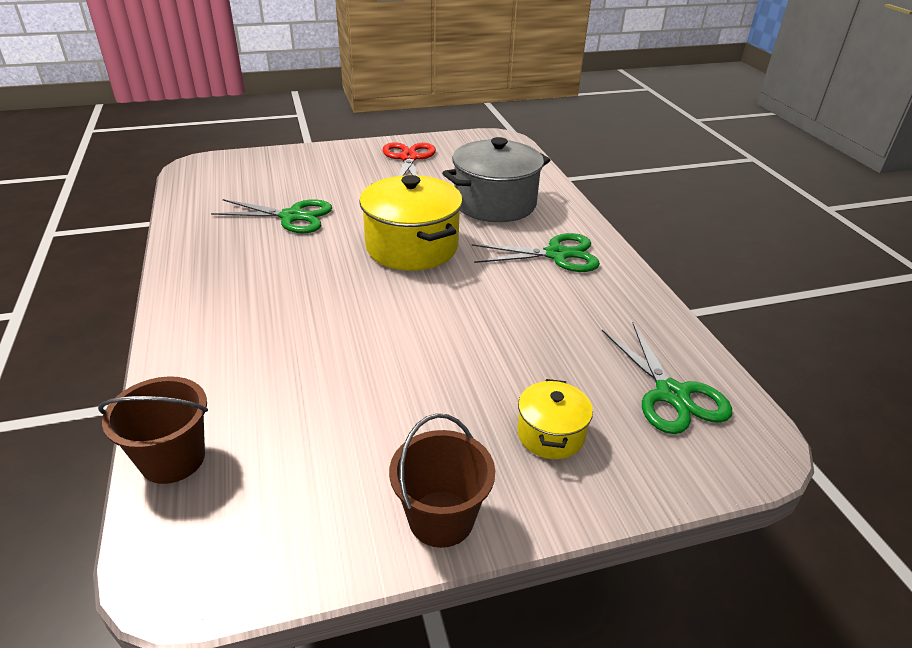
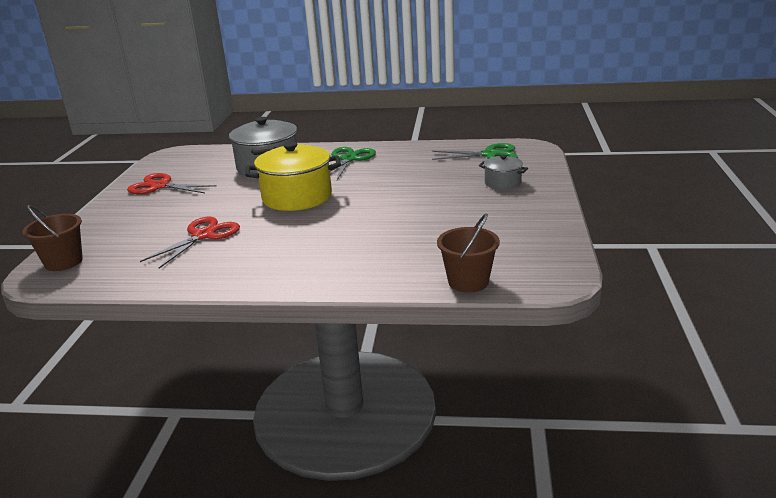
camera: 65 degrees left, 10 degrees down
green scissors [211,199,332,233] -> red scissors [140,217,240,269]
brown bucket [389,413,495,548] -> brown bucket moved to [22,205,83,271]
yellow pot [517,379,593,459] -> grey pot [479,155,528,190]

